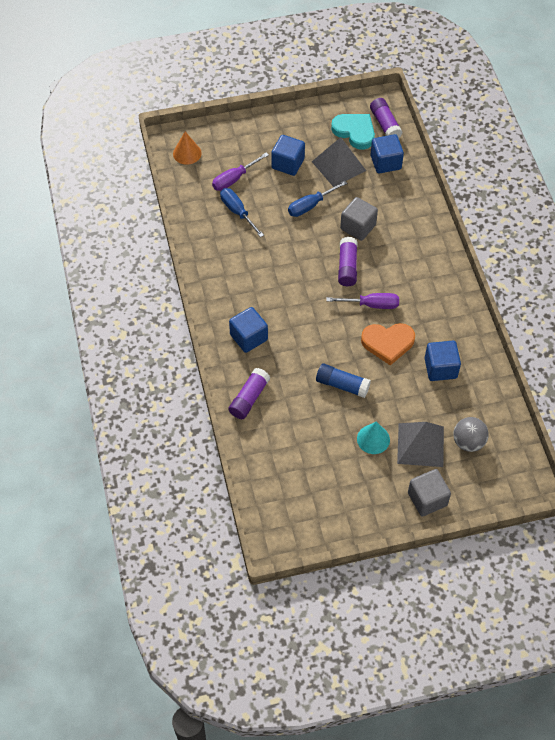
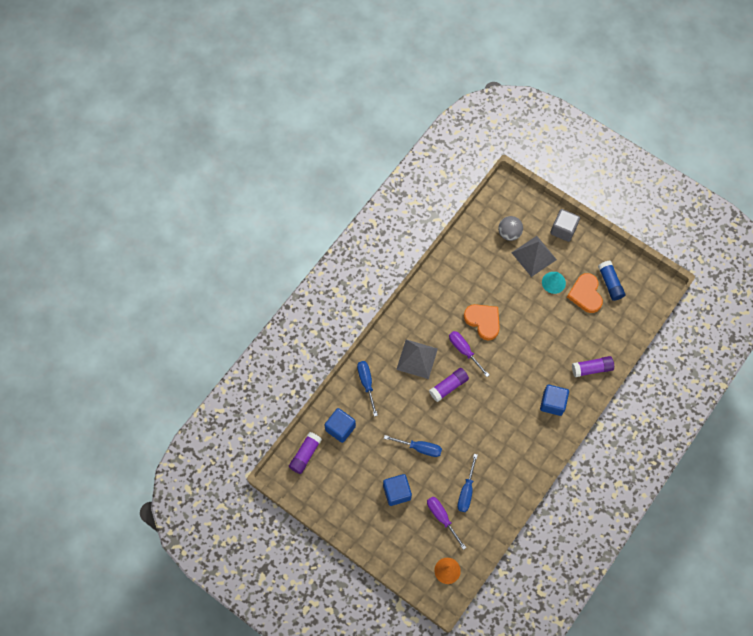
camera: 130 degrees left, 10 degrees up
purple screwdriver [212,152,269,191] -> purple screwdriver turned 135 degrees counterclockwise [427,497,466,550]
grey pyramid [312,137,366,187] -> grey pyramid moved to [396,339,438,379]
blue glue stick [316,363,371,398] -> blue glue stick moved to [598,260,625,301]
turquoise heart [331,114,375,150] -> none
grey cube [340,197,378,241] -> none
blue cube [425,341,461,381] -> none
none -> blue screwdriver [357,361,378,416]
none -> orange heart [567,273,603,313]

